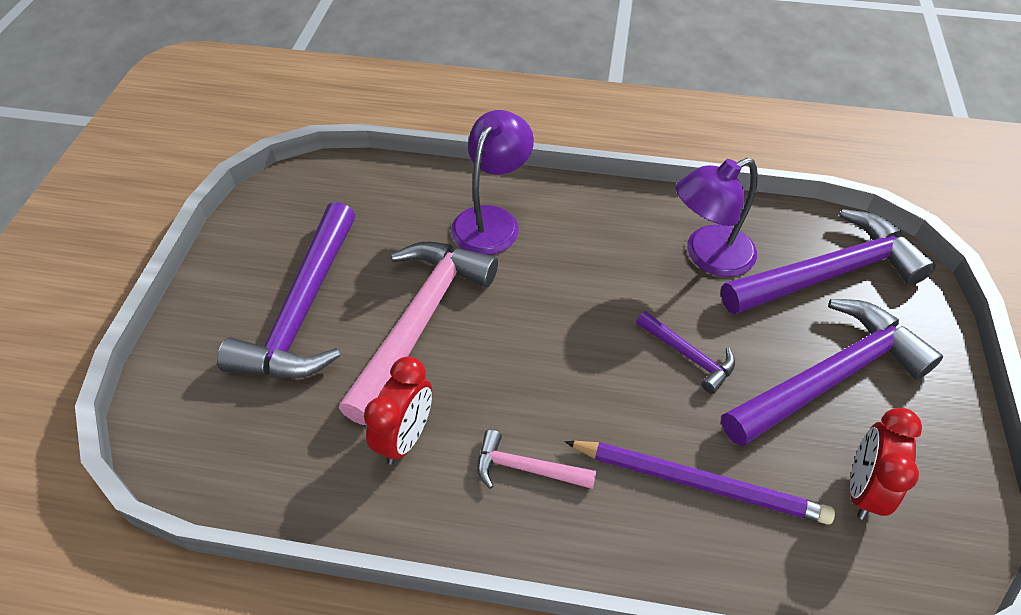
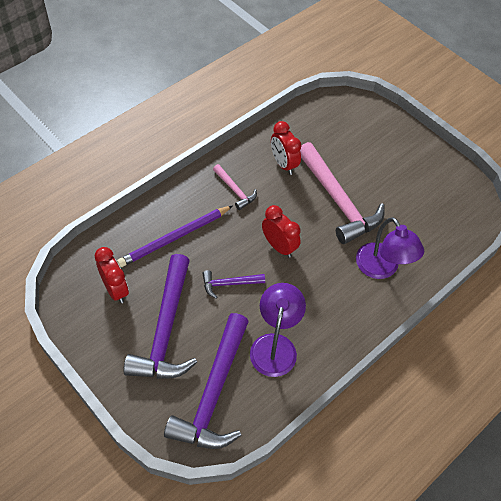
camera: 125 degrees right, 5 degrees up
purple hammer [217,202,355,378] -> none
pink hammer [477,430,596,489] -> pink hammer turned 90 degrees clockwise [213,164,257,210]
none -> red clock [262,205,301,258]

